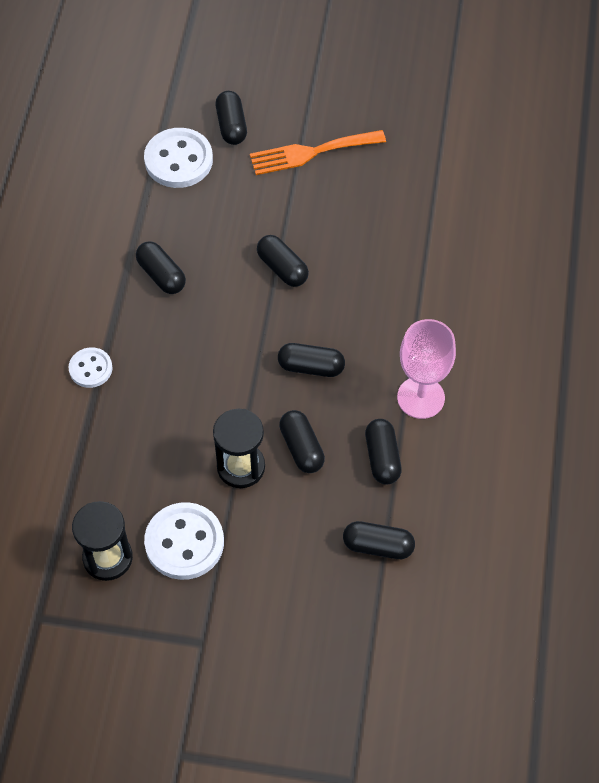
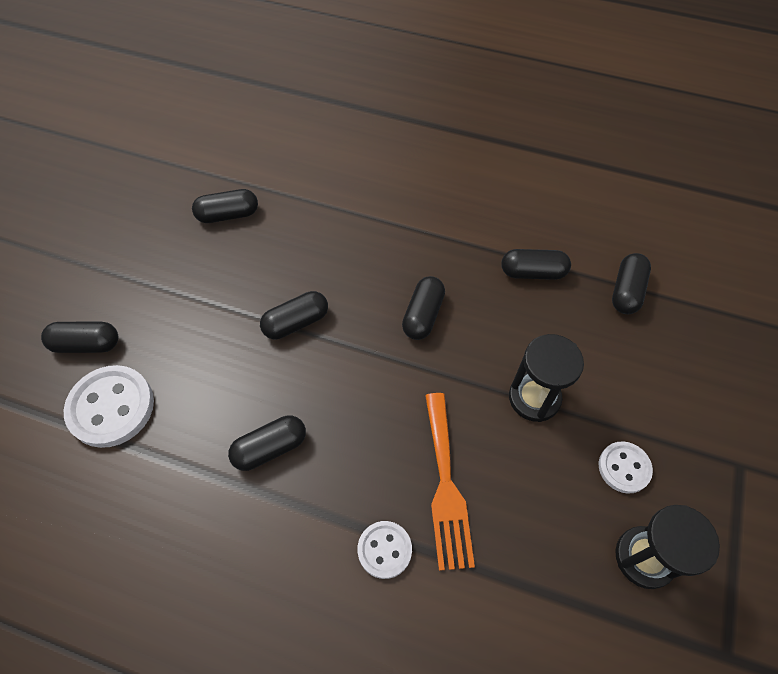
camera: 80 degrees left, 0 degrees up
white button [144,502,224,580] -> white button [599,441,653,494], size x0.58
orange fork [250,130,386,175] -> orange fork moved to [425,393,475,571]
black capsule [279,410,325,473] -> black capsule moved to [192,189,258,223]
pink goblet [397,319,456,419] -> none

